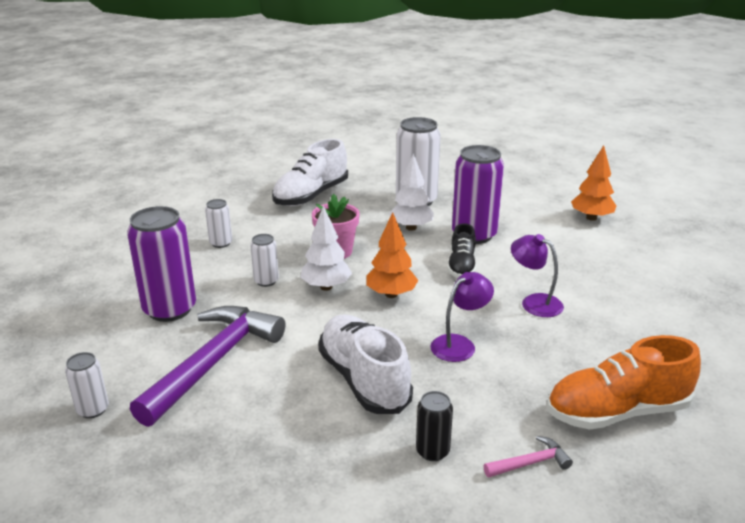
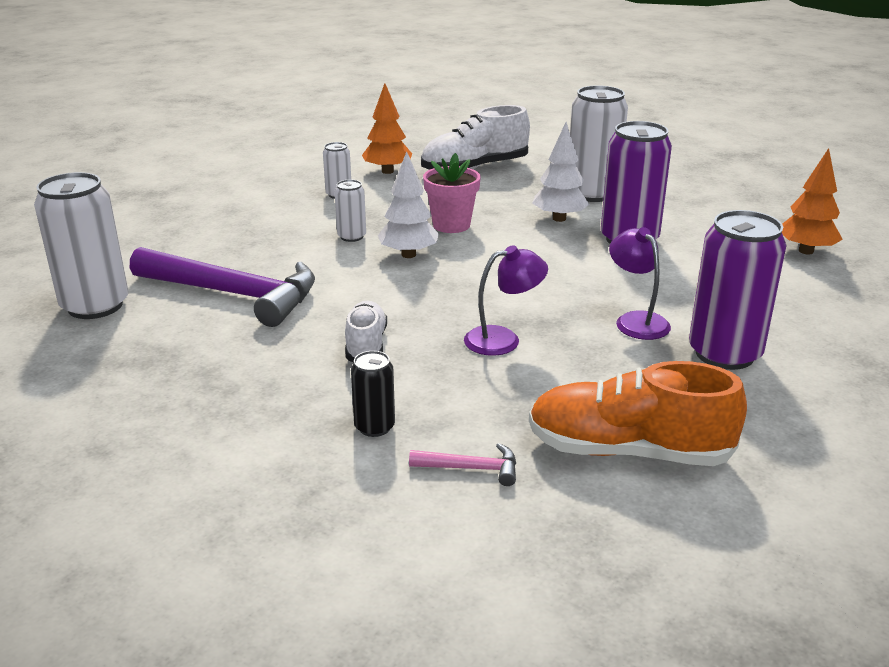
camera: 25 degrees right, 0 degrees up
white can [65,352,109,418] -> white can [34,172,128,319], size x2.02
purple can [127,206,196,322] -> purple can moved to [689,210,787,370]
purple hammer [130,306,285,427] -> purple hammer turned 60 degrees clockwise [130,247,315,327]
white shoe [318,314,413,414] -> white shoe [345,301,387,362], size x0.59
orange tree [366,212,418,298] -> orange tree moved to [362,83,412,174]
black shoe [447,223,476,278] -> none

